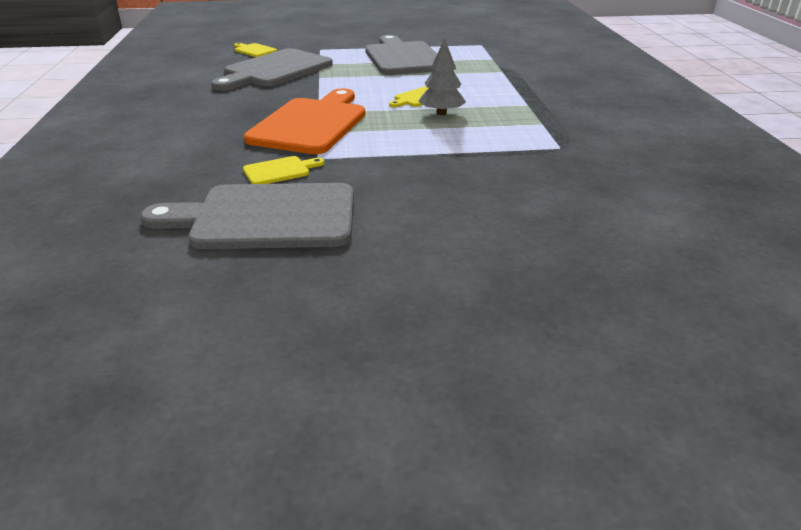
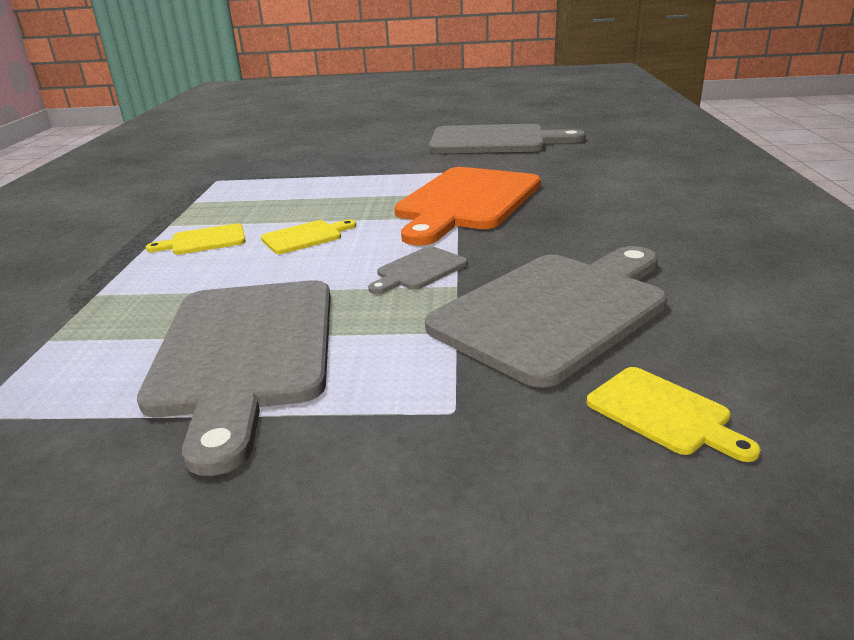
camera: 170 degrees left, 5 degrees down
yellow cutting board [243,156,324,184] -> yellow cutting board moved to [146,223,246,255]
grey tree [418,38,466,115] -> none
none -> grey cutting board [368,246,468,294]

